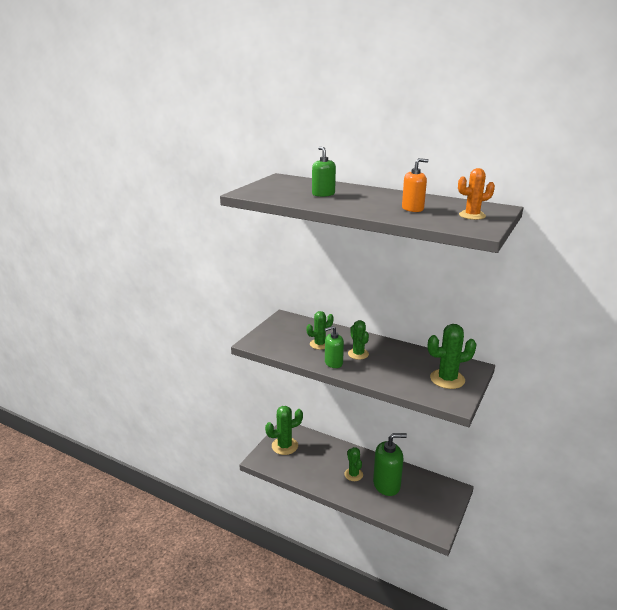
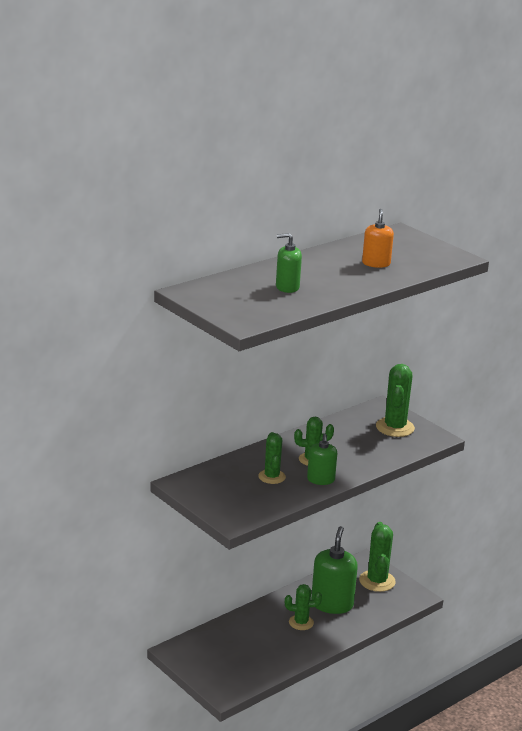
camera: 70 degrees left, 0 degrees up
green cactus [265,406,303,455] -> green cactus moved to [359,522,396,592]
orange cactus [458,168,495,220] -> none

